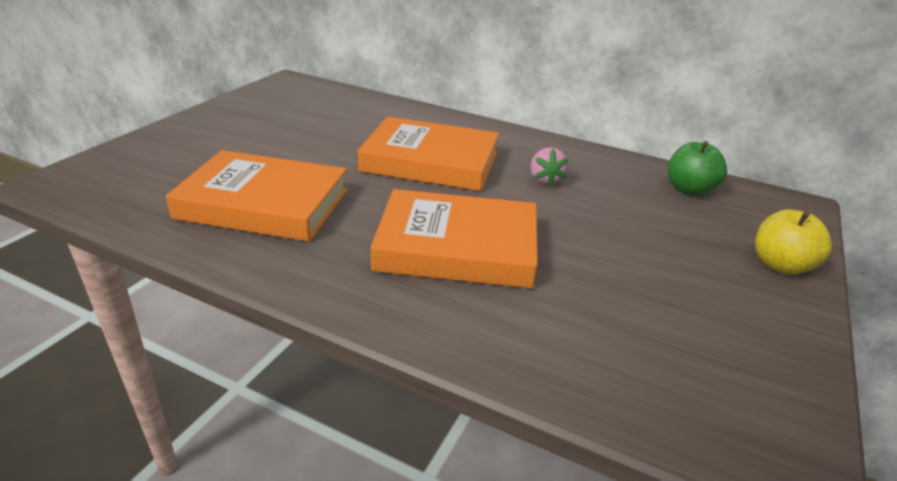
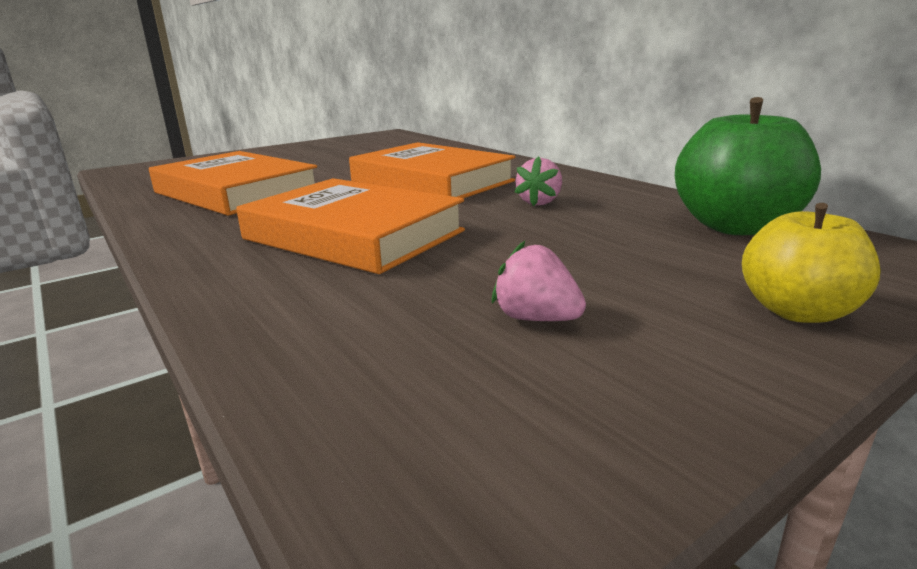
camera: 30 degrees right, 10 degrees down
green apple [668,141,727,196] -> green apple [675,97,821,235], size x1.57
none -> pink strawberry [492,241,586,321]

